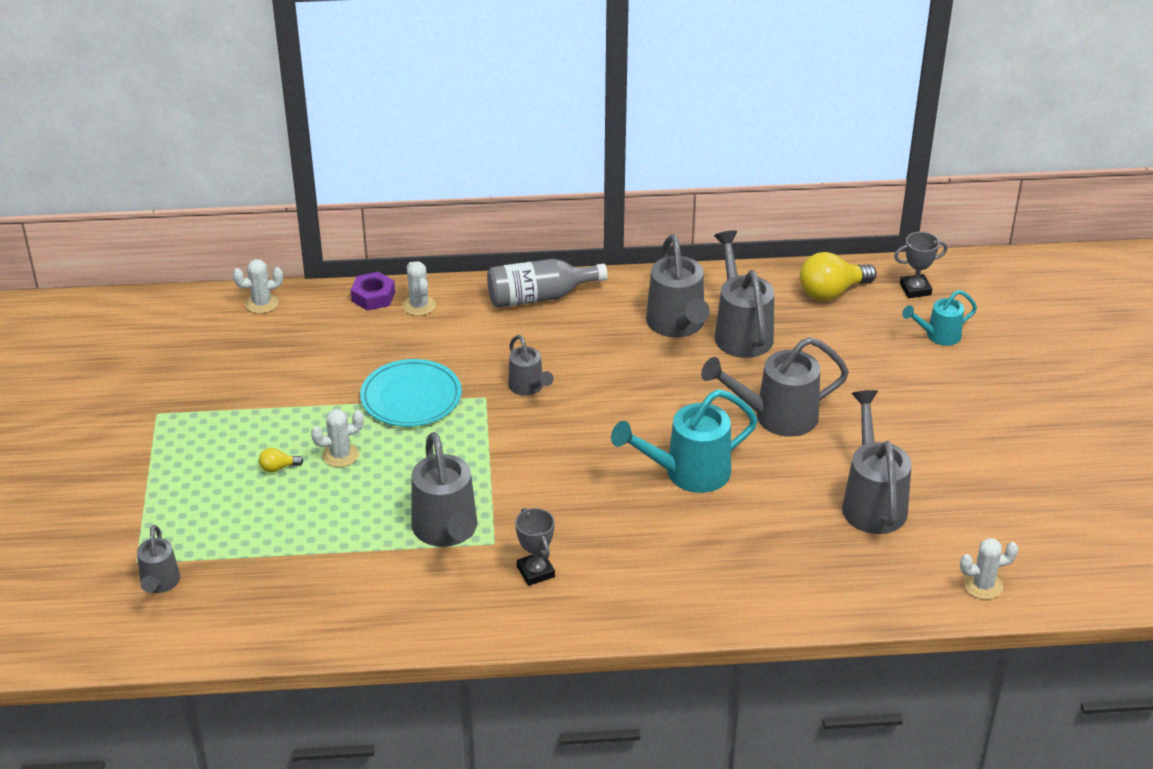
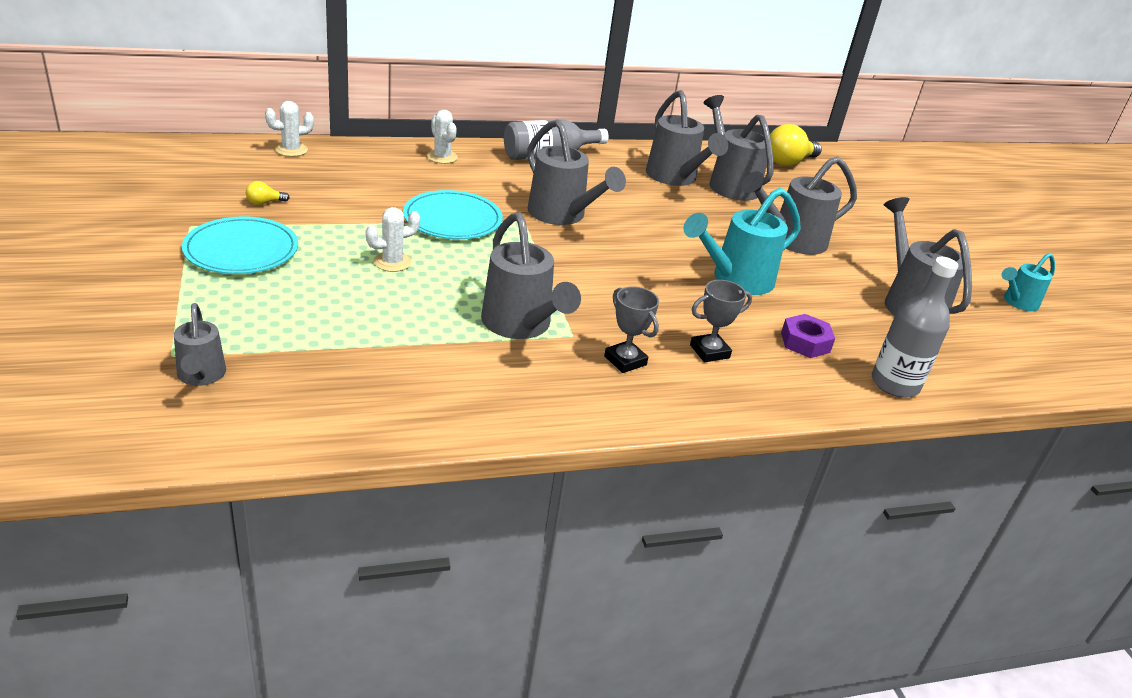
camera: 15 degrees left, 5 degrees down
yellow light bulb [259,448,303,472] -> yellow light bulb moved to [246,181,290,205]
purple nut [351,272,395,311] -> purple nut moved to [781,314,835,358]
grey watering can [508,335,554,396] -> grey watering can [527,119,626,225], size x1.73
grey trophy [894,232,948,298] -> grey trophy moved to [690,280,752,362]
turquoise watering can [902,290,977,346] -> turquoise watering can moved to [1001,253,1055,311]
white cactus [960,538,1019,600] -> none
none -> turquoise plate [182,216,298,274]
none -> grey bottle [872,257,958,398]

